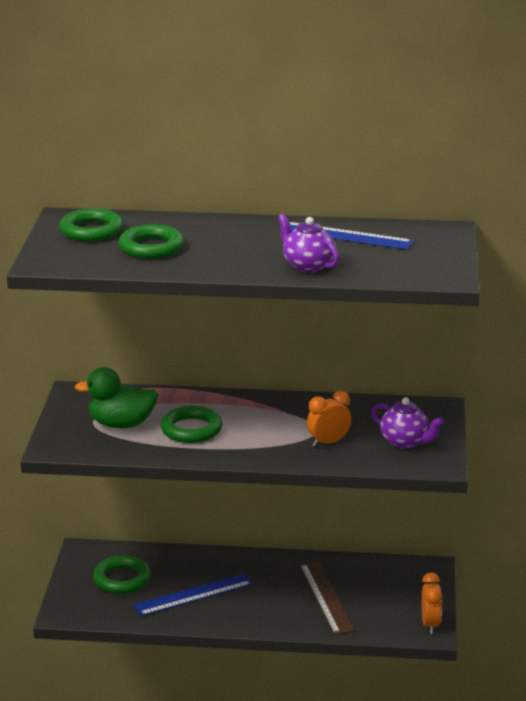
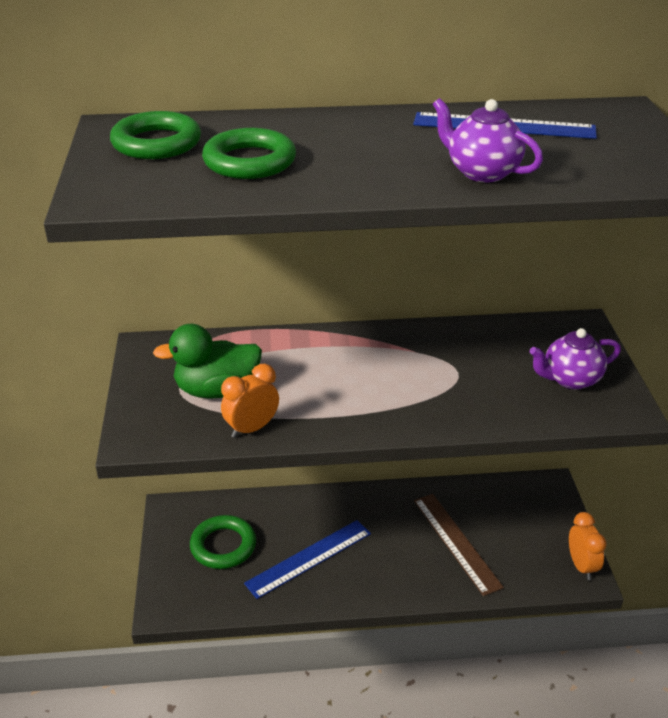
camera: 10 degrees left, 10 degrees up
green ring [161,406,223,443] -> none
orange clock [307,391,351,447] -> orange clock moved to [221,364,279,438]
purple teapot [371,397,444,449] -> purple teapot turned 135 degrees clockwise [530,328,621,389]

